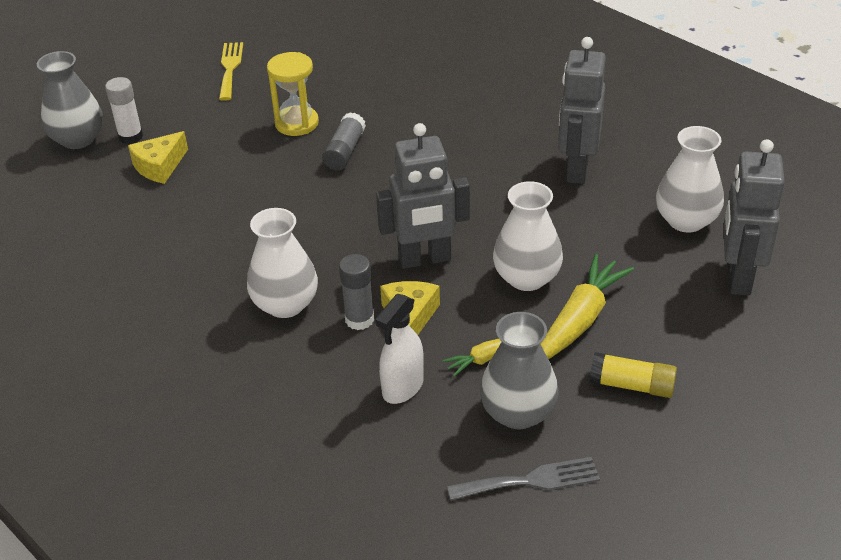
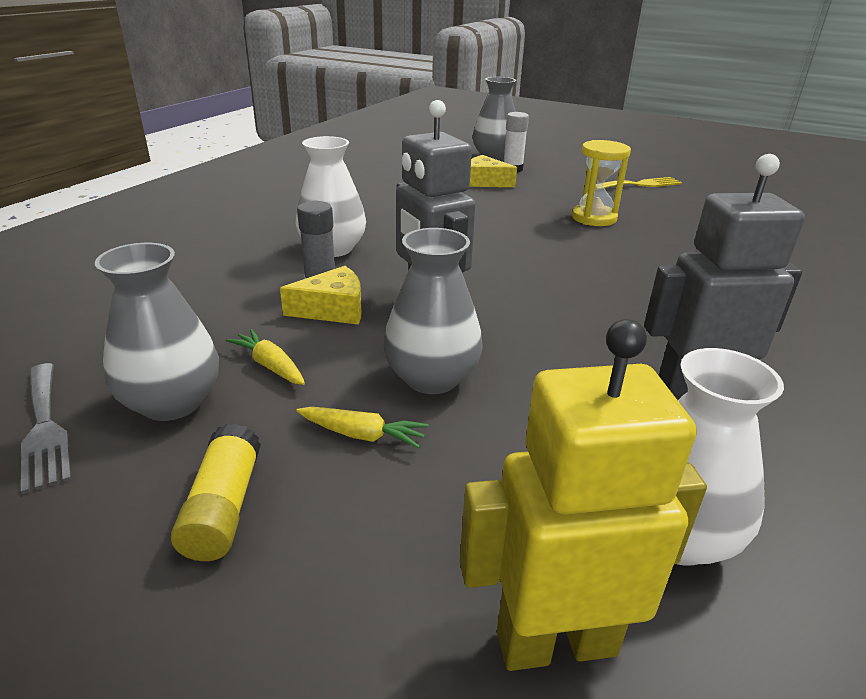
camera: 70 degrees right, 10 degrees down
grey glue stick [322,112,366,170] -> none
white spray bottle [375,294,424,404] -> none
white vase [493,181,563,291] -> grey vase [383,228,483,394]
yellow carrot [541,254,634,359] -> yellow carrot [296,407,429,449], size x0.53
grey robot [723,139,785,296] -> yellow robot [460,319,707,671]

